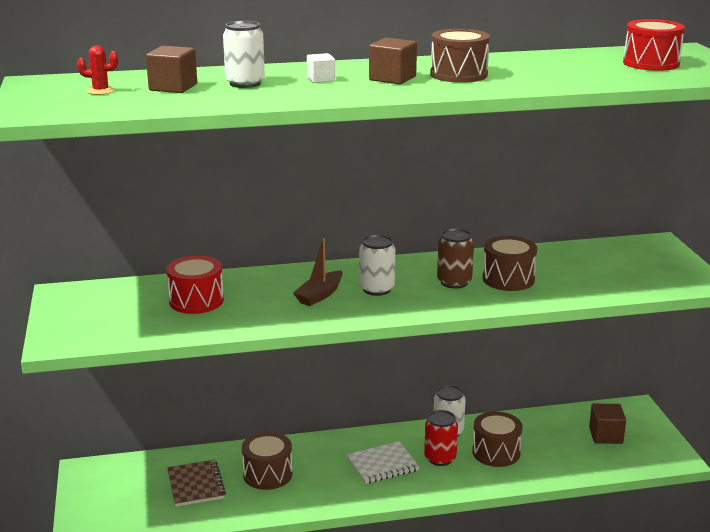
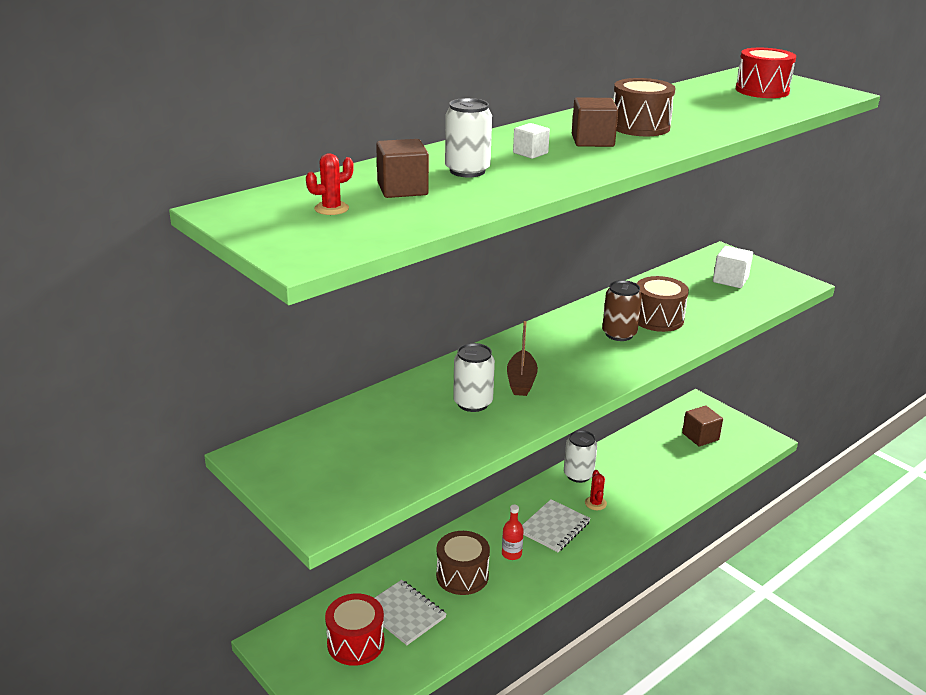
camera: 30 degrees left, 5 degrees up
red drum [166,256,224,314] -> red drum moved to [325,593,384,666]
brown notebook [167,460,226,507] -> white notebook [375,580,446,645]
white can [359,235,395,296] -> white can moved to [453,343,495,412]
red can [424,410,458,466] -> red cactus [585,470,607,510]
brown drum [472,411,523,467] -> none
none -> red bottle [502,505,524,560]
none -> white cube [713,246,753,288]

